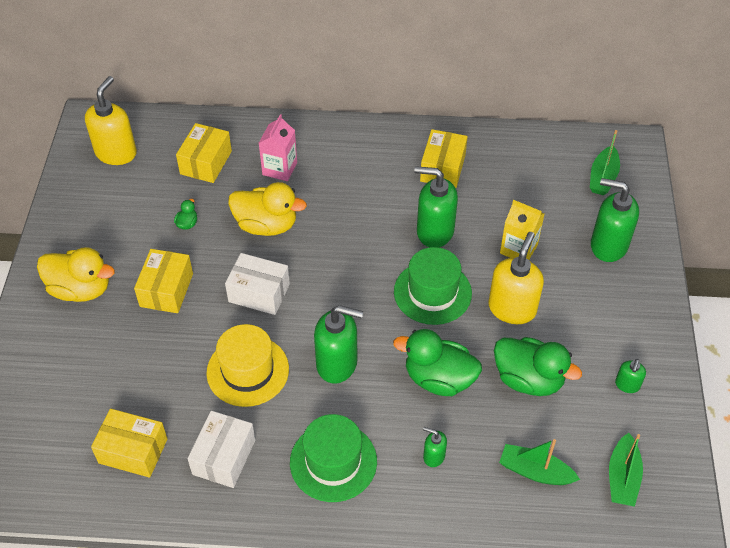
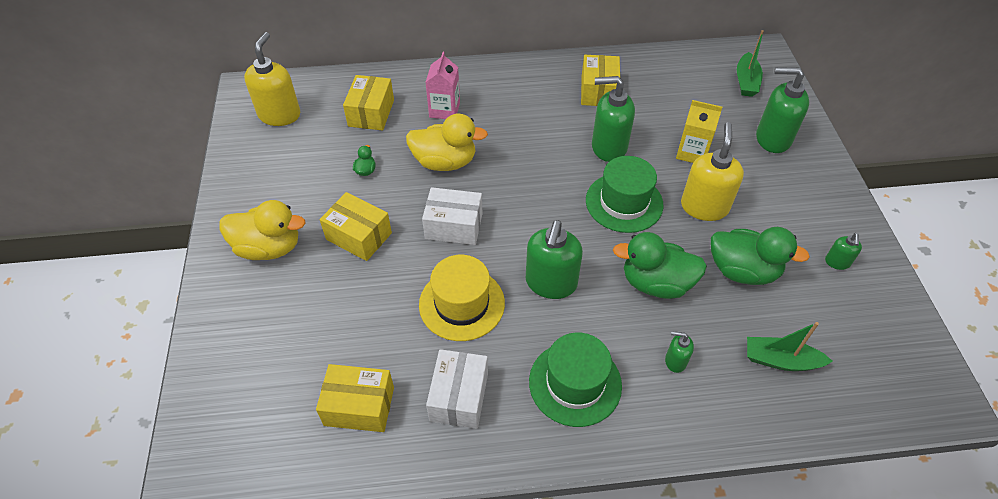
camera: 10 degrees left, 0 degrees up
yellow box [134,249,193,313] -> yellow box turned 60 degrees counterclockwise [320,192,392,261]
green soap dispenser [314,305,363,384] -> green soap dispenser turned 105 degrees clockwise [526,220,583,299]
green boat [609,433,643,507] -> none

